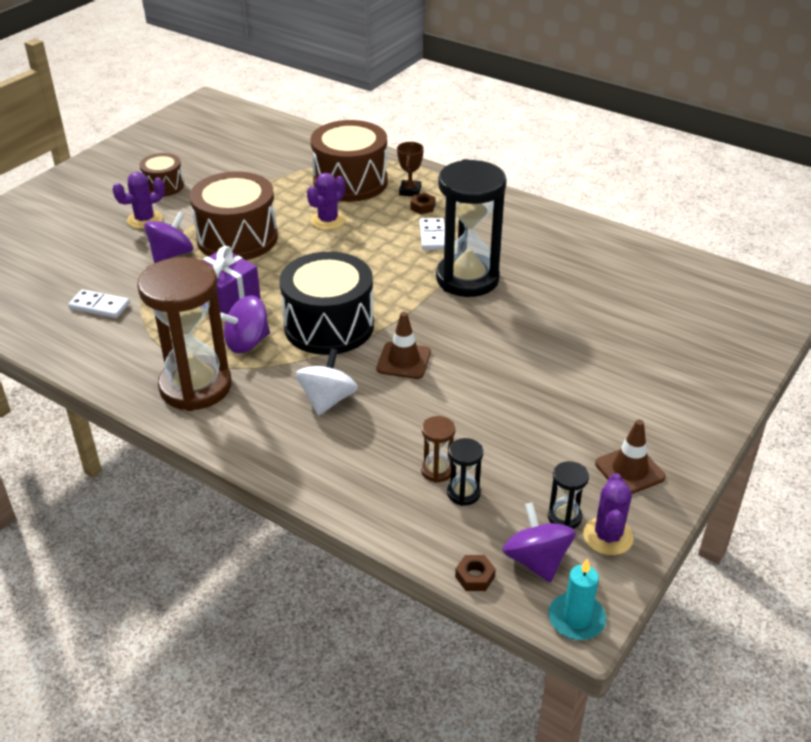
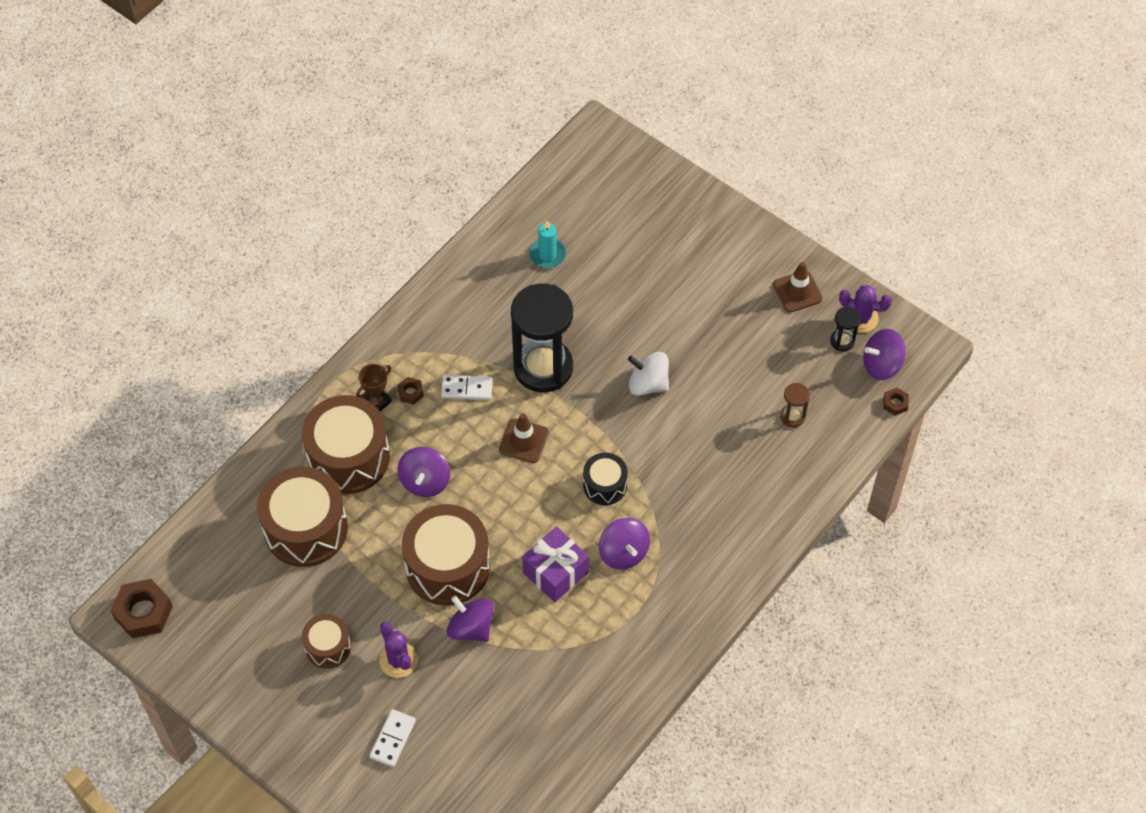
camera: 85 degrees left, 20 degrees up
white domino [68,289,130,318] -> white domino moved to [369,709,416,767]
brown hourglass [137,257,232,411] -> none
black drum [279,252,374,355] -> black drum [583,453,628,505], size x0.53
white spinning top [296,348,358,416] -> white spinning top moved to [628,352,669,396]
purple cactus [307,173,346,230] -> purple spinning top [398,447,450,497]
brown traffic cone [376,312,431,379] -> brown traffic cone moved to [499,413,549,463]
brown trophy [397,142,424,196] -> brown trophy turned 60 degrees counterclockwise [356,364,392,412]
black hourglass [447,438,483,506] -> none
turquoise candle [548,558,606,640] -> turquoise candle moved to [529,221,566,268]
none -> brown nut [111,579,173,639]
none -> brown drum [257,466,348,567]

